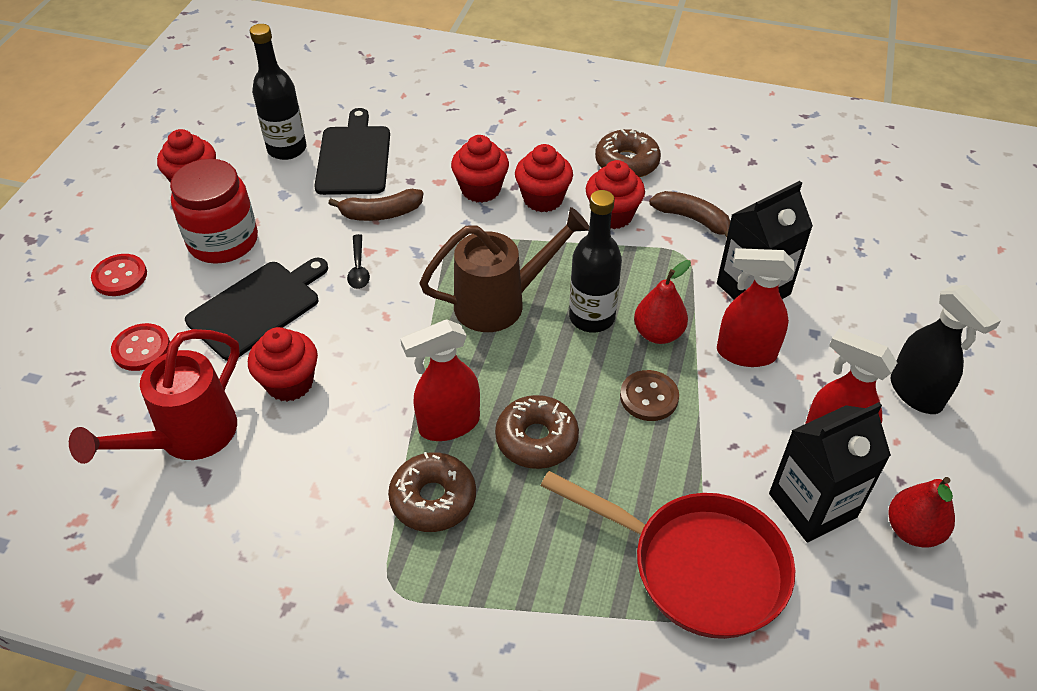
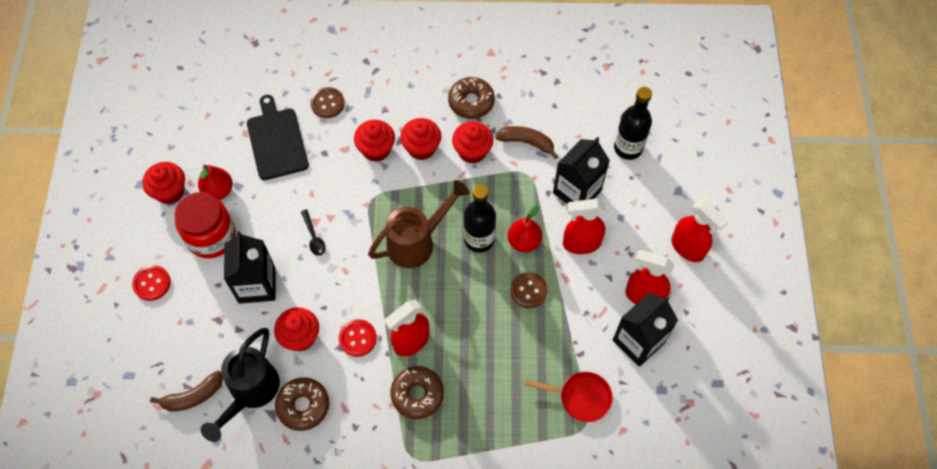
camera: 15 degrees left, 15 degrees up
red watering can [69,329,240,464] -> black watering can [201,328,280,442]
red button [111,323,170,371] -> red button moved to [339,319,377,357]
black cutting board [185,258,328,361] -> black carton [224,231,276,304]
black bottle [250,24,306,160] -> black bottle moved to [614,87,652,160]
brown banana [328,189,423,221] -> brown banana moved to [150,370,223,412]
brown donut [495,395,579,469] -> brown donut moved to [275,377,329,431]
red pan [541,471,795,639] -> red pan [525,372,613,422], size x0.57
red pear [888,477,955,547] -> red pear moved to [198,165,233,200]
black spray bottle [890,285,1001,414] -> red spray bottle [671,199,729,262]
none -> brown button [310,87,345,118]

